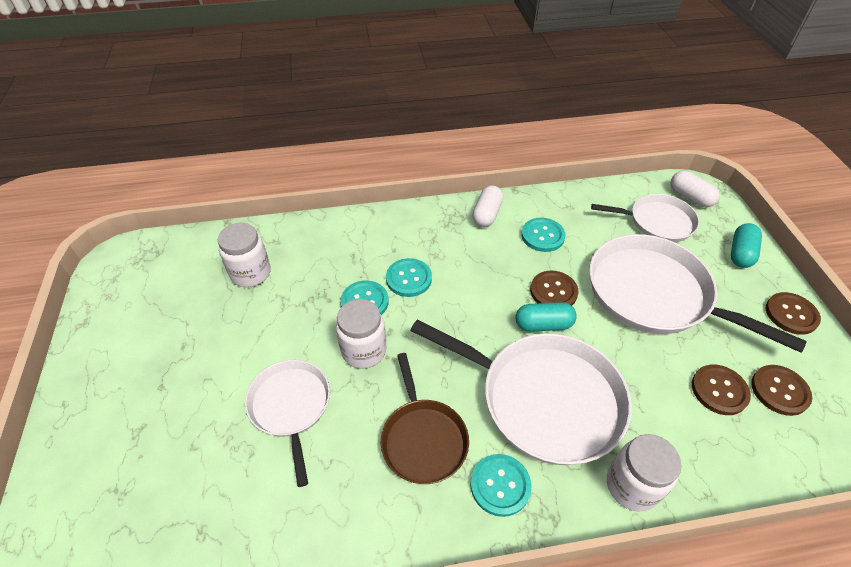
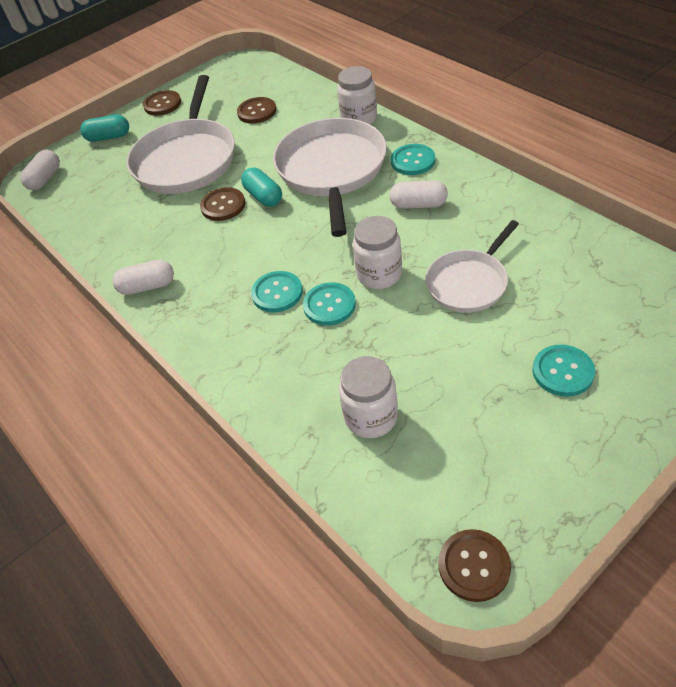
camera: 115 degrees left, 0 degrees up
brown pan [381,353,469,484] -> white capsule [389,180,448,209]
turquoise button [521,218,565,252] -> turquoise button moved to [532,345,595,397]
white pan [591,194,700,242] -> none
brown button [751,365,812,416] -> brown button moved to [438,529,511,602]

